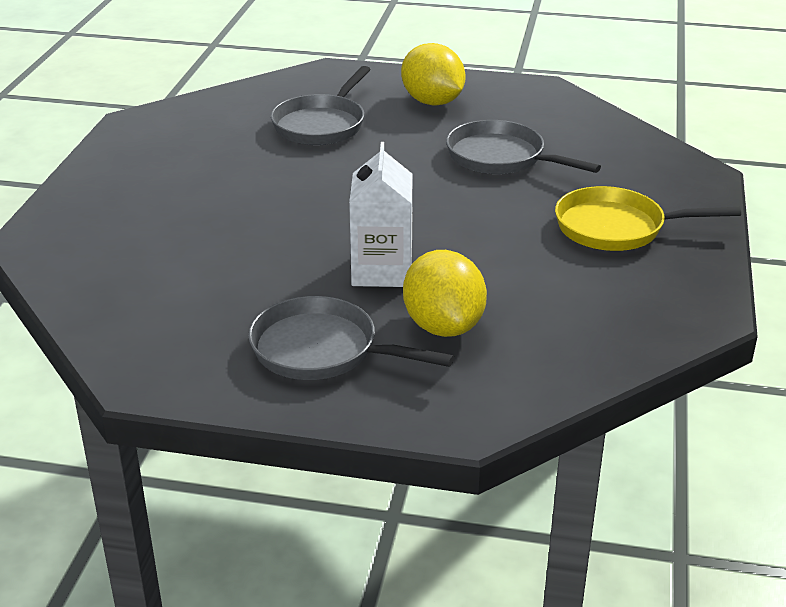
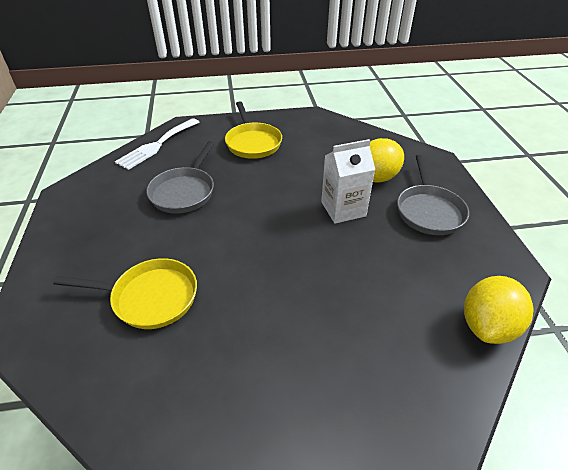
camera: 110 degrees left, 10 degrees up
grey pan [271,66,371,145] -> yellow pan [53,258,197,329]
yellow lemon [401,43,466,105] -> yellow lemon moved to [464,276,533,344]
none -> white fork [115,118,200,170]

